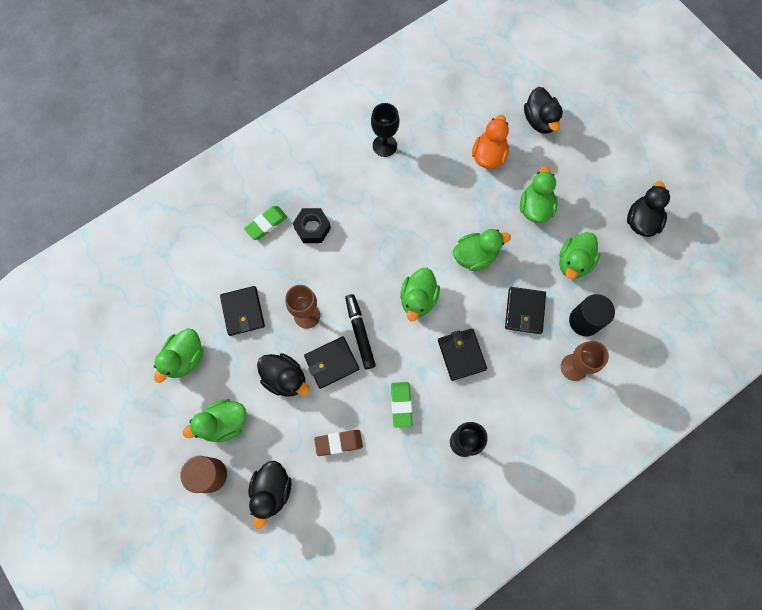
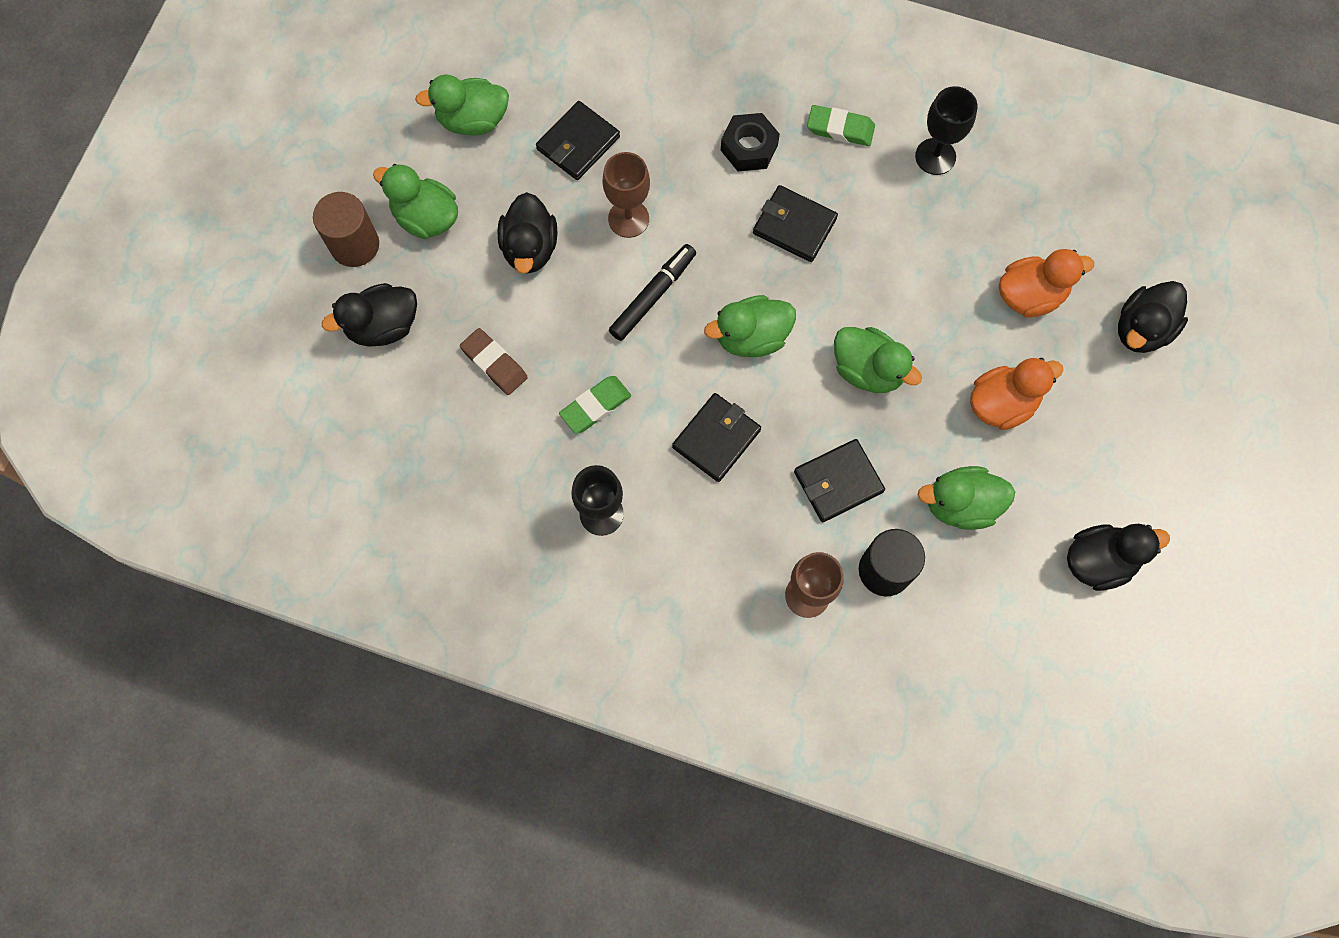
camera: 55 degrees right, 0 degrees up
green eraser [244,206,287,240] -> green eraser moved to [807,105,875,146]
black wallet [304,336,359,389] -> black wallet moved to [753,185,838,262]
green duck [520,166,558,223] -> orange duck [970,358,1064,430]

